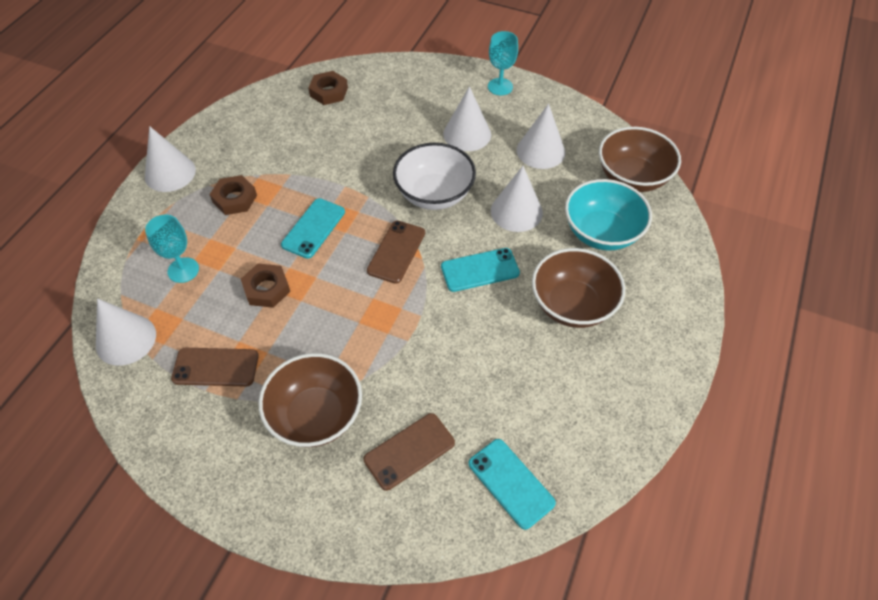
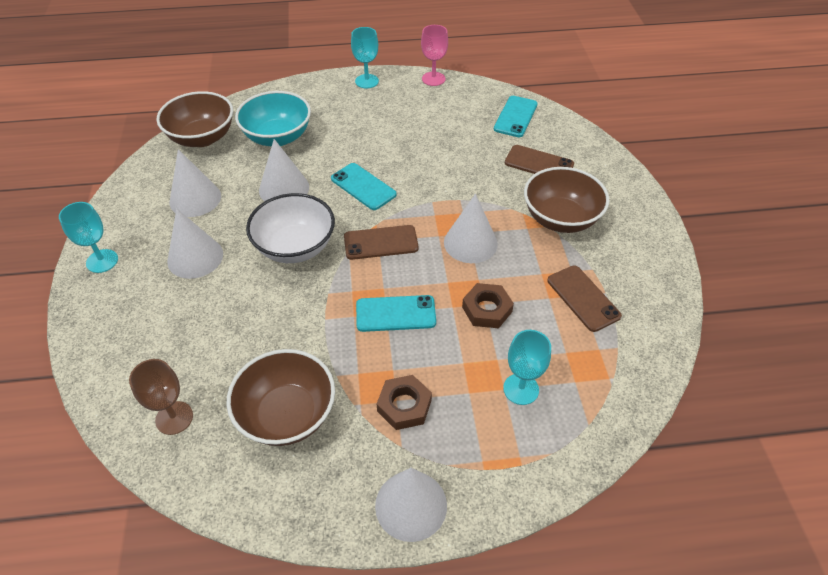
camera: 120 degrees left, 5 degrees down
white cone [96,298,156,366] -> white cone moved to [444,194,498,263]
brown nut [308,71,348,105] -> brown goblet [129,359,193,435]
brown bowl [532,248,625,328] -> brown bowl moved to [226,349,335,446]
none -> turquoise goblet [351,27,379,88]
none -> pink goblet [421,25,448,86]

